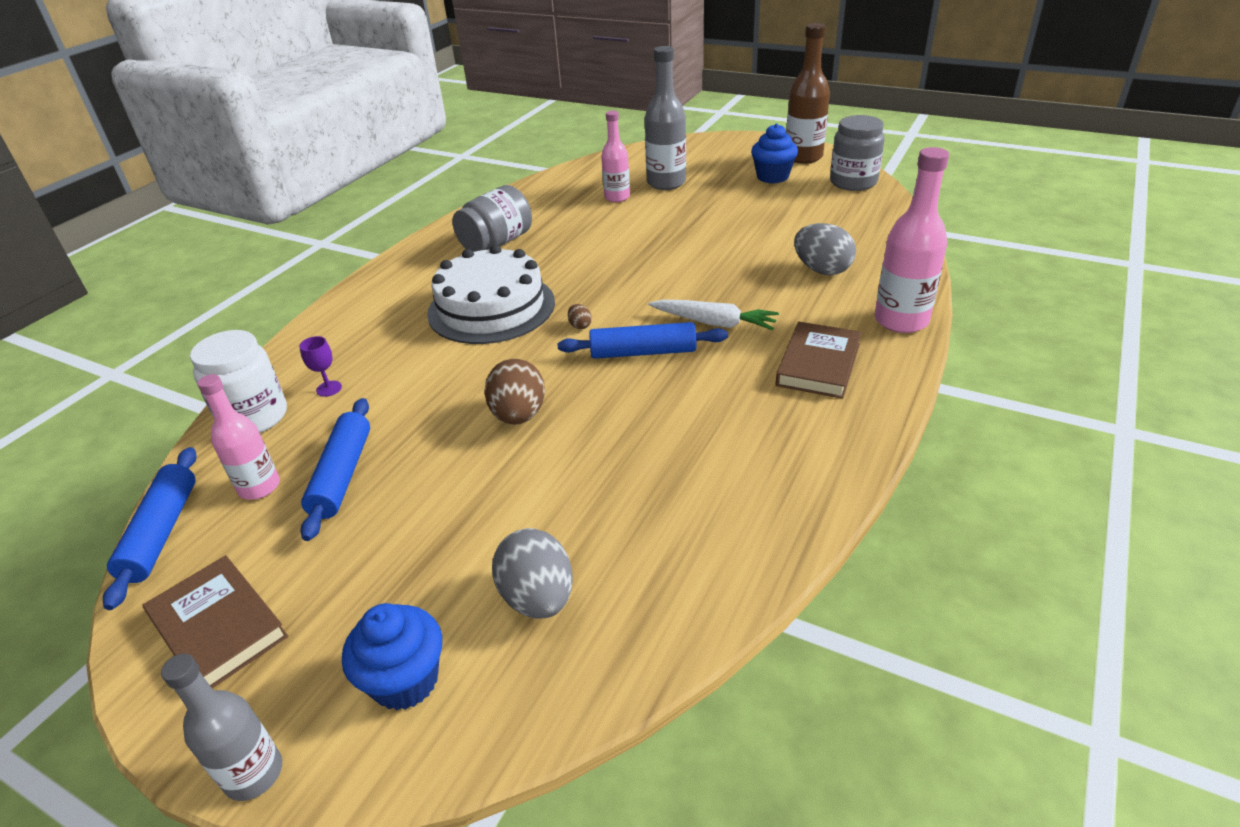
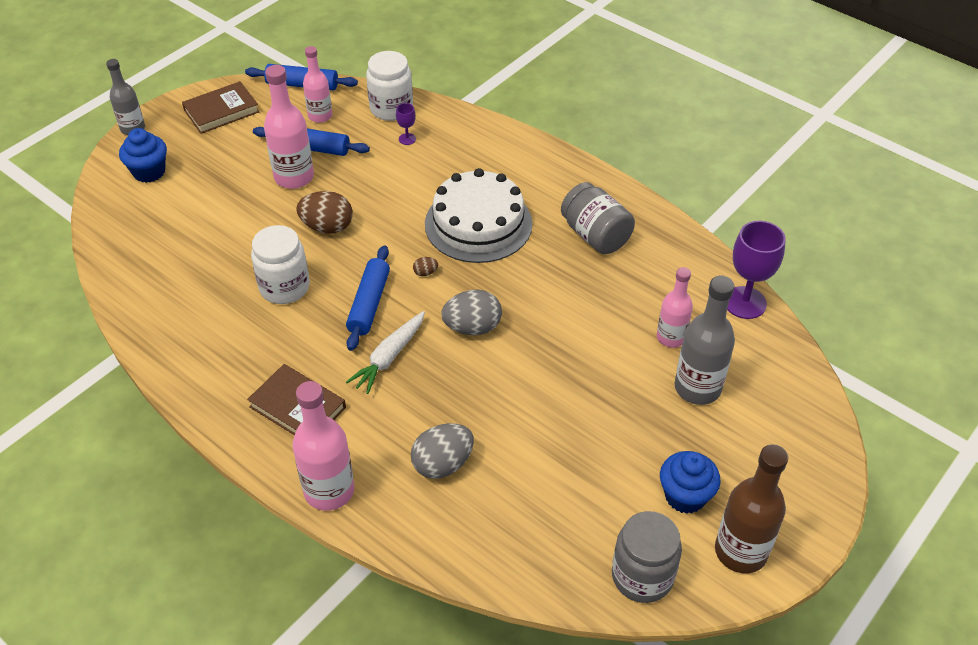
camera: 100 degrees right, 10 degrees up
grey egg [492,528,572,619] -> grey egg moved to [441,290,502,335]
none -> white jar [251,225,310,304]
none -> pink bottle [264,65,314,189]
none -> purple goblet [727,221,786,319]

